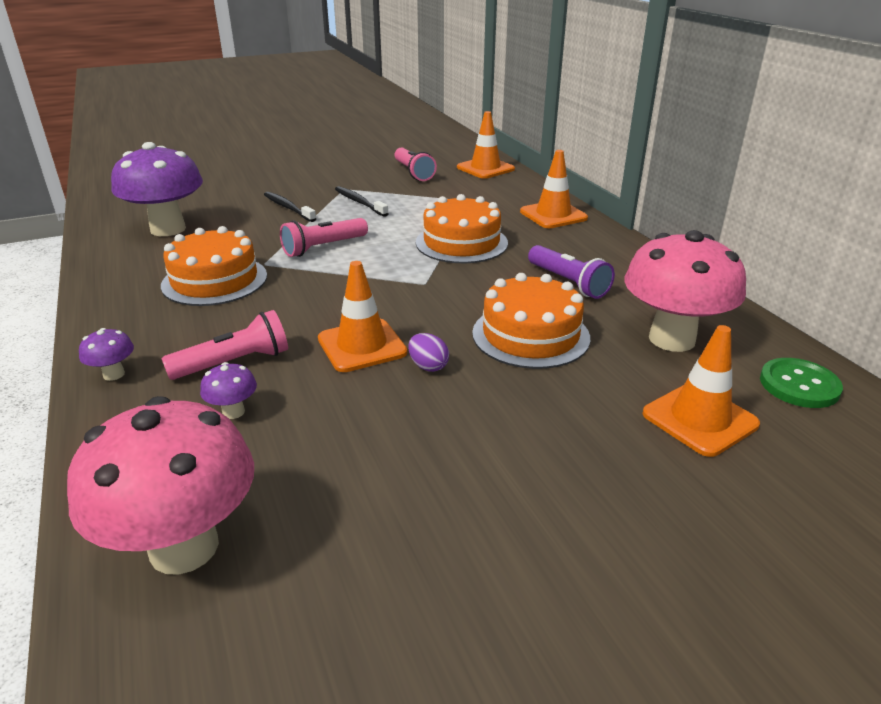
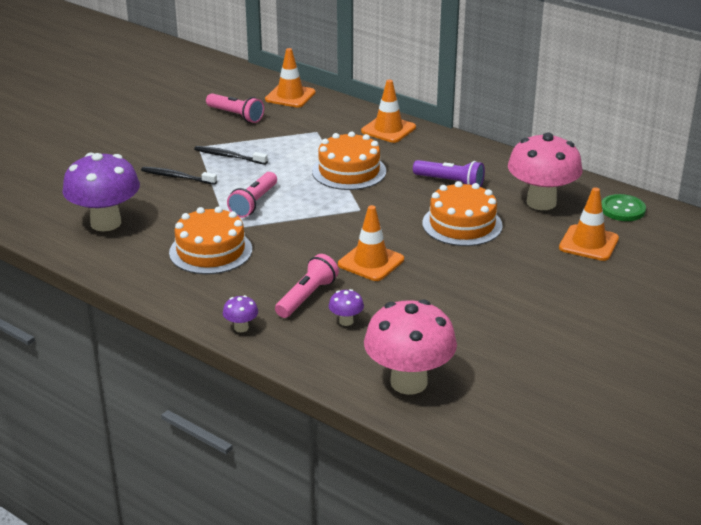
camera: 30 degrees left, 0 degrees up
purple egg [408,333,449,372] -> none

